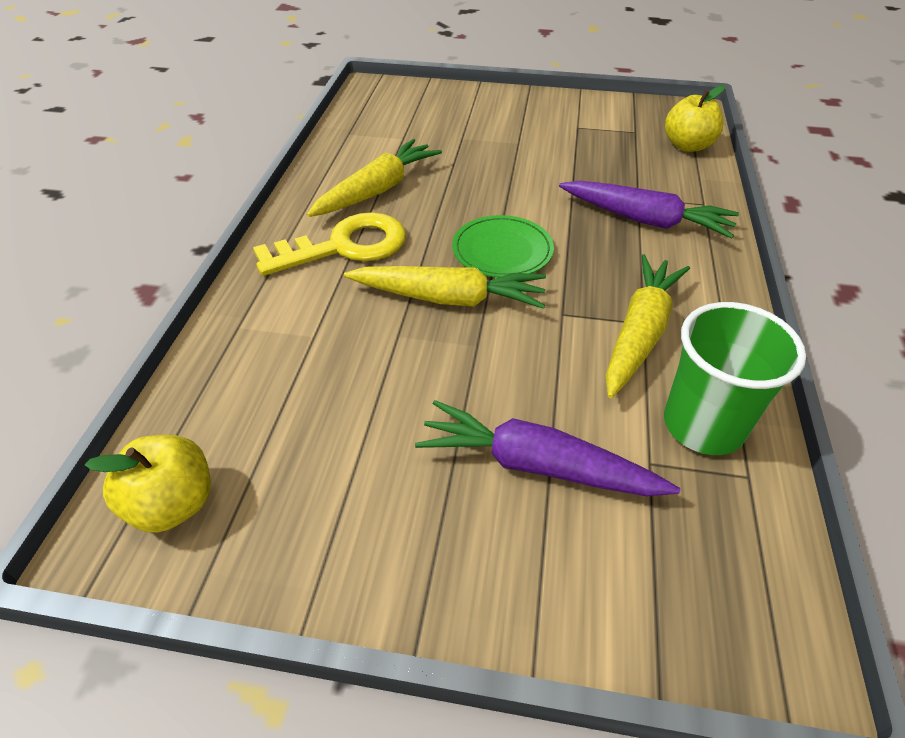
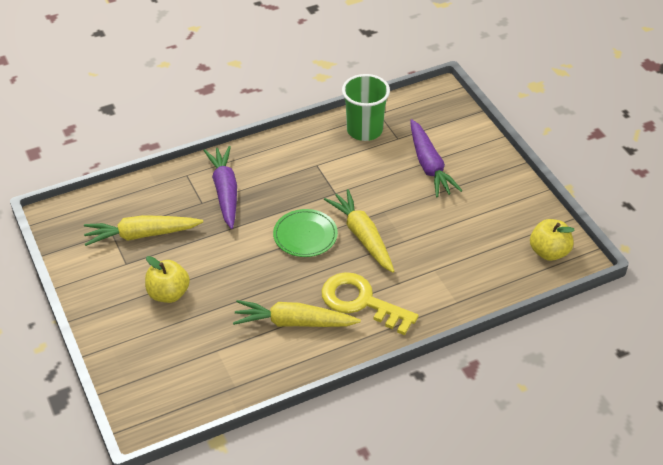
camera: 125 degrees left, 0 degrees up
yellow carrot [606,254,690,398] -> yellow carrot moved to [84,215,203,246]
yellow apple [665,85,725,152] -> yellow apple moved to [145,256,190,303]

